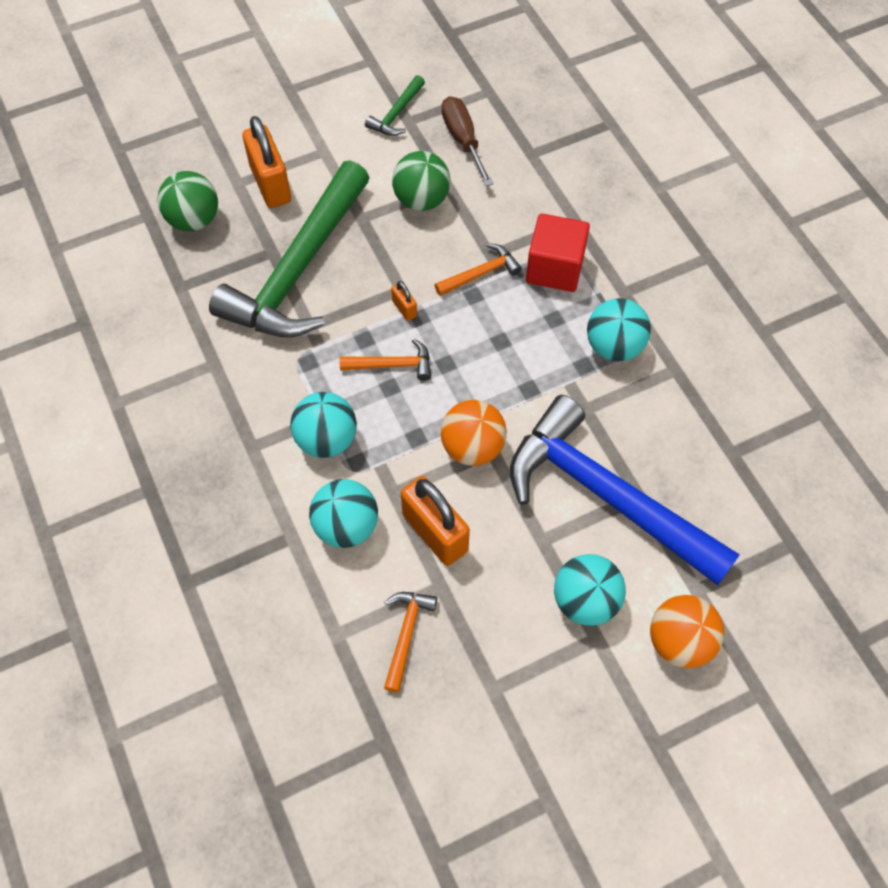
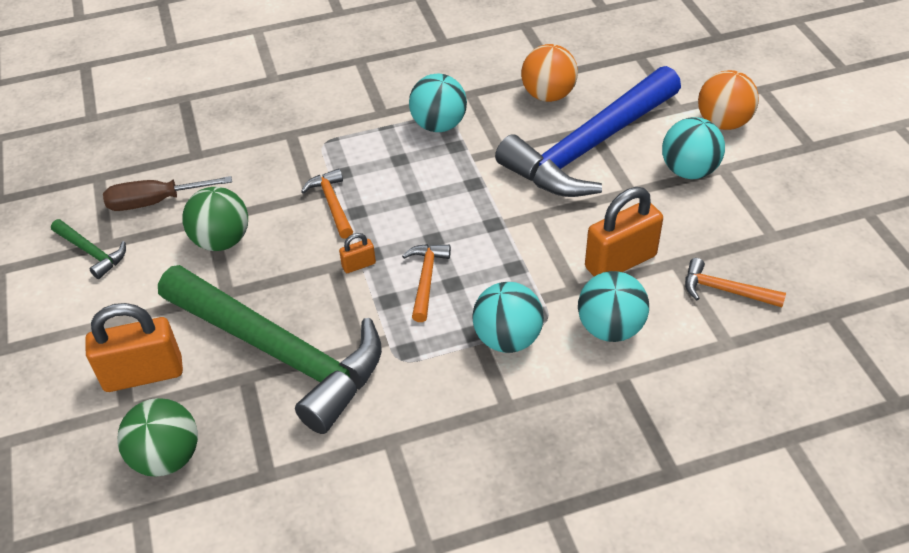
camera: 80 degrees left, 15 degrees down
orange ball [440,400,507,466] -> orange ball moved to [521,44,578,102]
red cube [526,214,590,292] -> none

